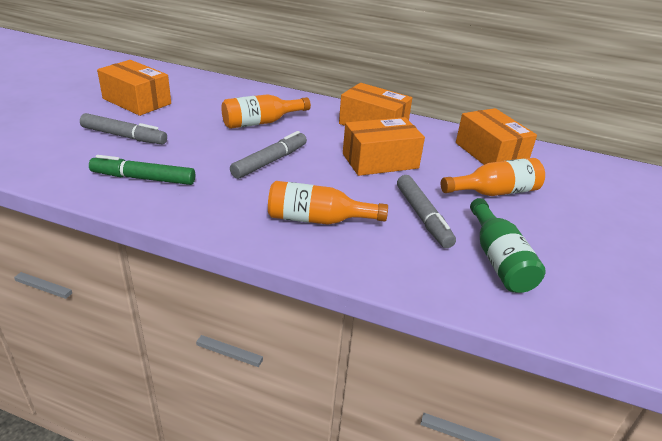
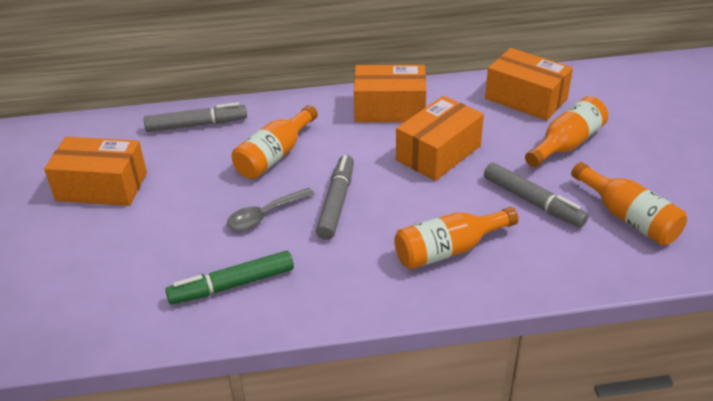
camera: 25 degrees left, 5 degrees up
grey marker [80,113,167,144] -> grey marker moved to [144,102,247,132]
green bottle [470,198,546,293] -> orange bottle [571,162,687,245]
none -> grey spoon [227,188,315,230]

